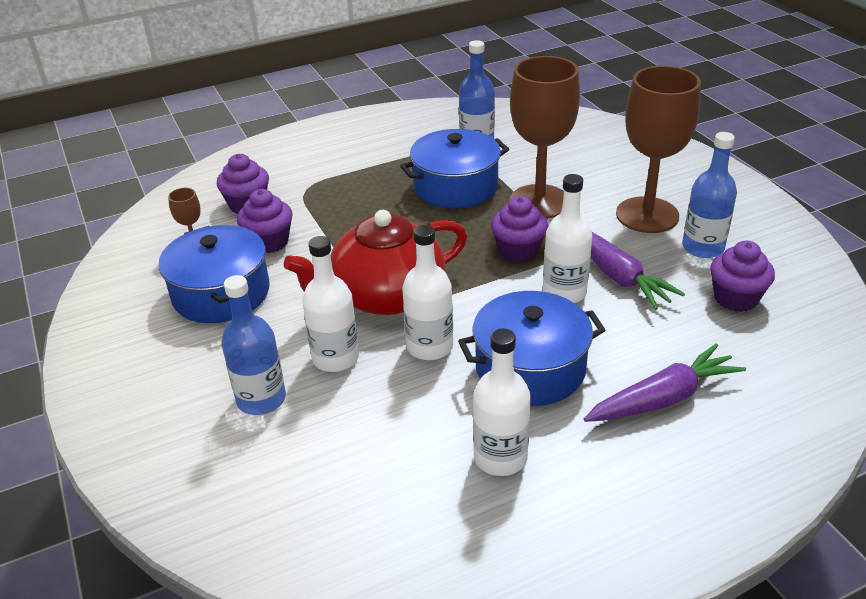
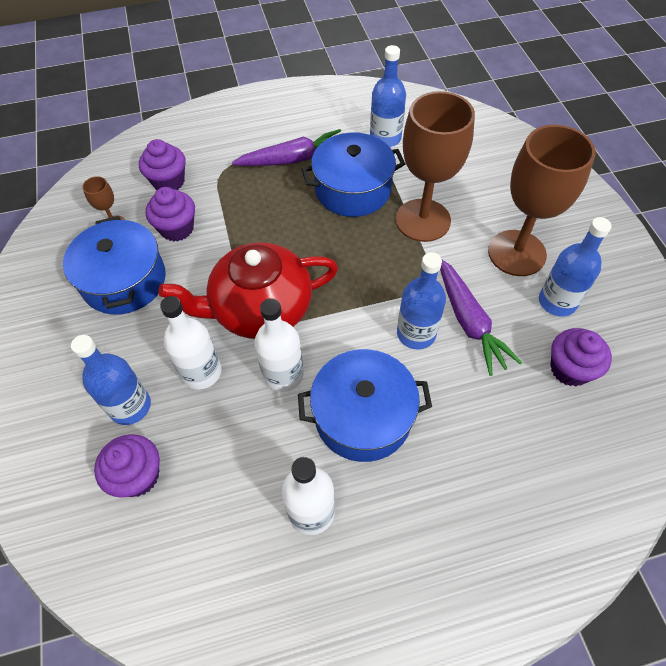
camera: 10 degrees right, 20 degrees up
purple cupcake [491,196,548,262] -> purple cupcake moved to [94,434,160,497]
white bottle [543,174,592,303] -> blue bottle [397,252,446,349]
purple carrot [584,344,746,422] -> purple carrot moved to [232,129,341,166]

